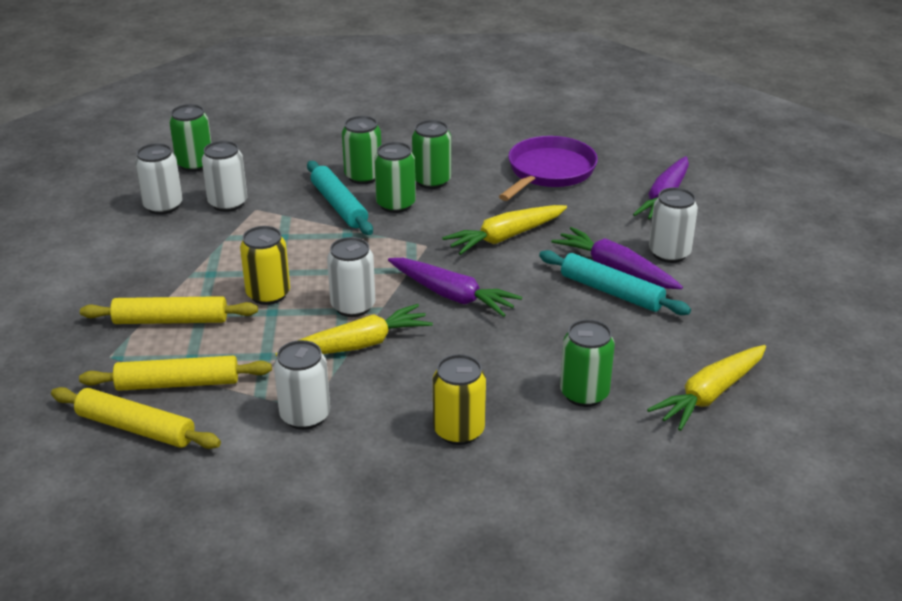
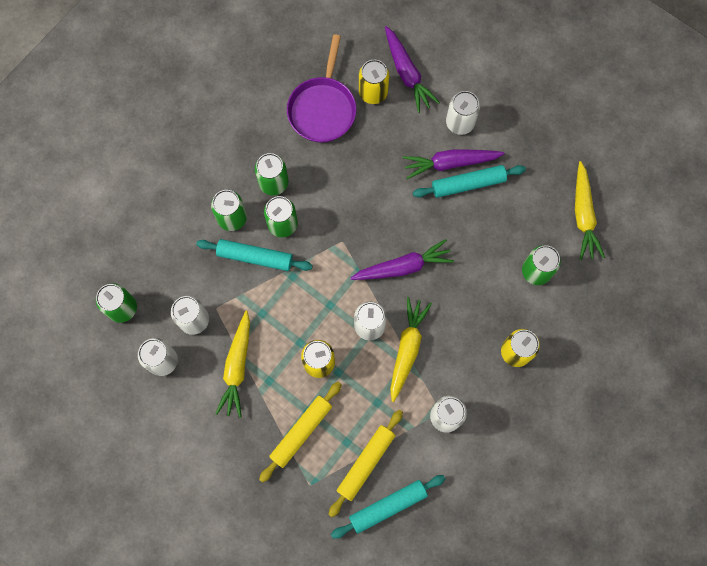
camera: 50 degrees left, 40 degrees up
yellow rolling pin [51,387,221,449] -> turquoise rolling pin [331,475,445,539]
yellow carrot [442,205,567,255] -> yellow carrot moved to [215,311,250,418]
purple pan [499,136,598,201] -> purple pan turned 150 degrees counterclockwise [287,35,357,142]
none -> yellow can [359,60,389,104]

